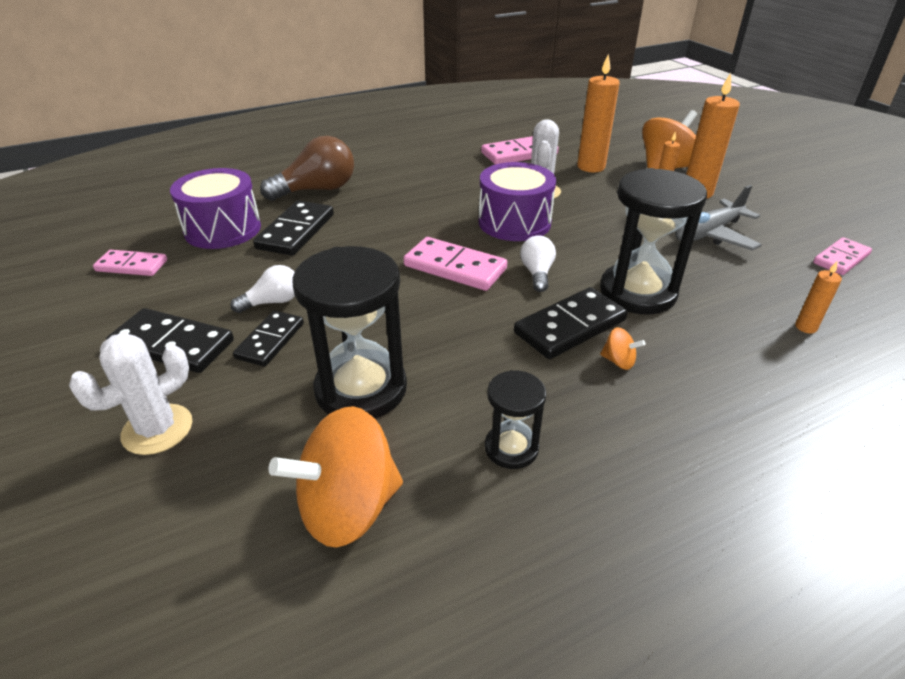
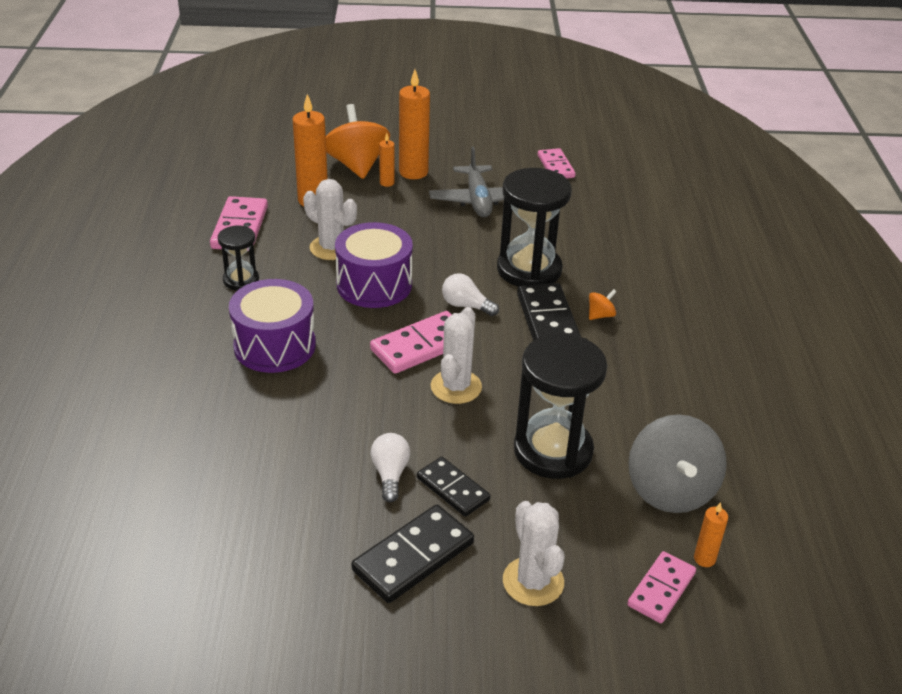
camera: 65 degrees left, 0 degrees up
pink domino [93,250,167,276] -> pink domino moved to [627,551,696,623]
purple drum [170,168,261,249] -> purple drum moved to [229,279,316,373]
black domino [253,201,334,256] -> none
brown light bulb [260,136,354,201] -> none
orange spinning top [269,406,403,548] -> grey spinning top [628,414,727,513]
black hourglass [485,370,547,469] -> black hourglass moved to [218,225,259,291]
orange candle [795,261,842,333] -> orange candle moved to [694,502,728,567]
none -> white cactus [431,307,482,404]

